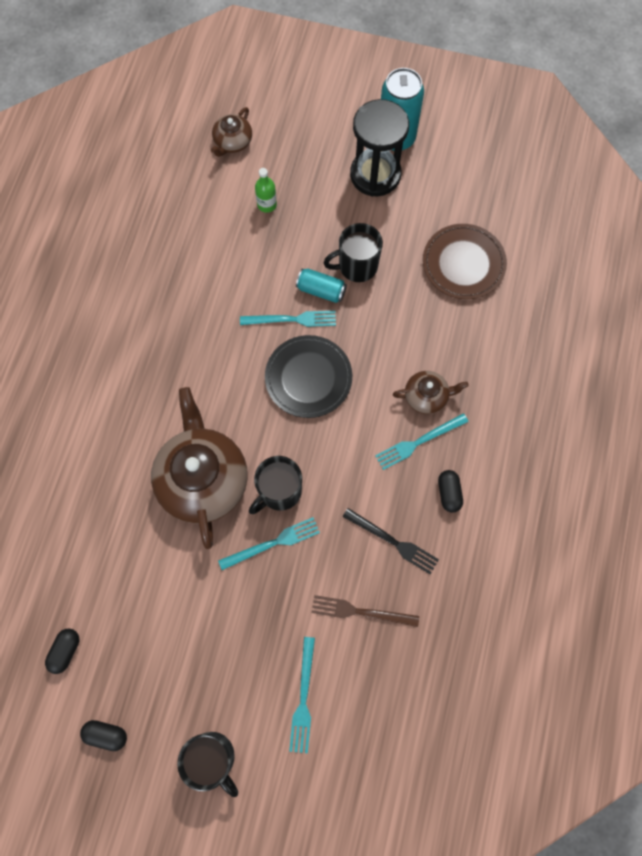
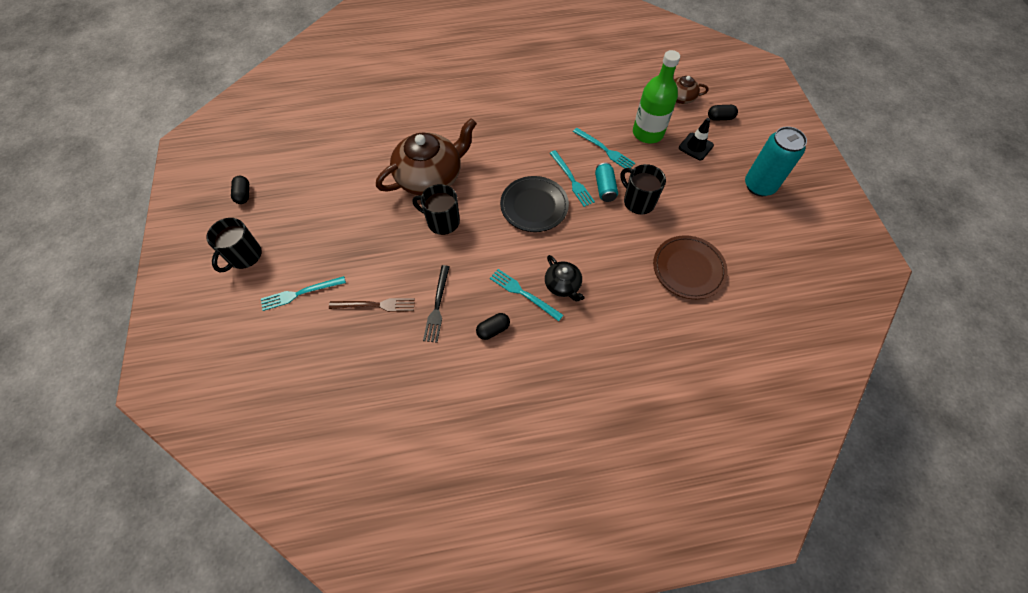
camera: 65 degrees right, 10 degrees down
black capsule [45,628,79,674] -> black capsule moved to [708,105,738,121]
turquoise fork [218,517,320,570] -> turquoise fork moved to [573,128,635,168]
green bottle [255,168,277,213] -> green bottle [633,50,680,143], size x2.09
brown fork [312,595,419,627] -> brown fork turned 105 degrees clockwise [329,298,415,312]
black hourglass [350,99,409,197] -> none
brown teapot [393,371,469,414] -> black teapot [545,255,584,301]
none -> black traffic cone [679,118,714,161]

